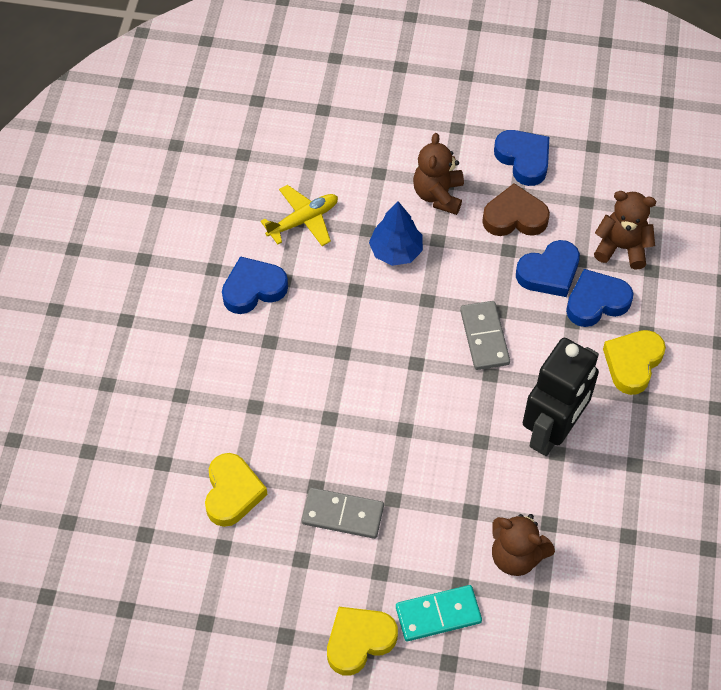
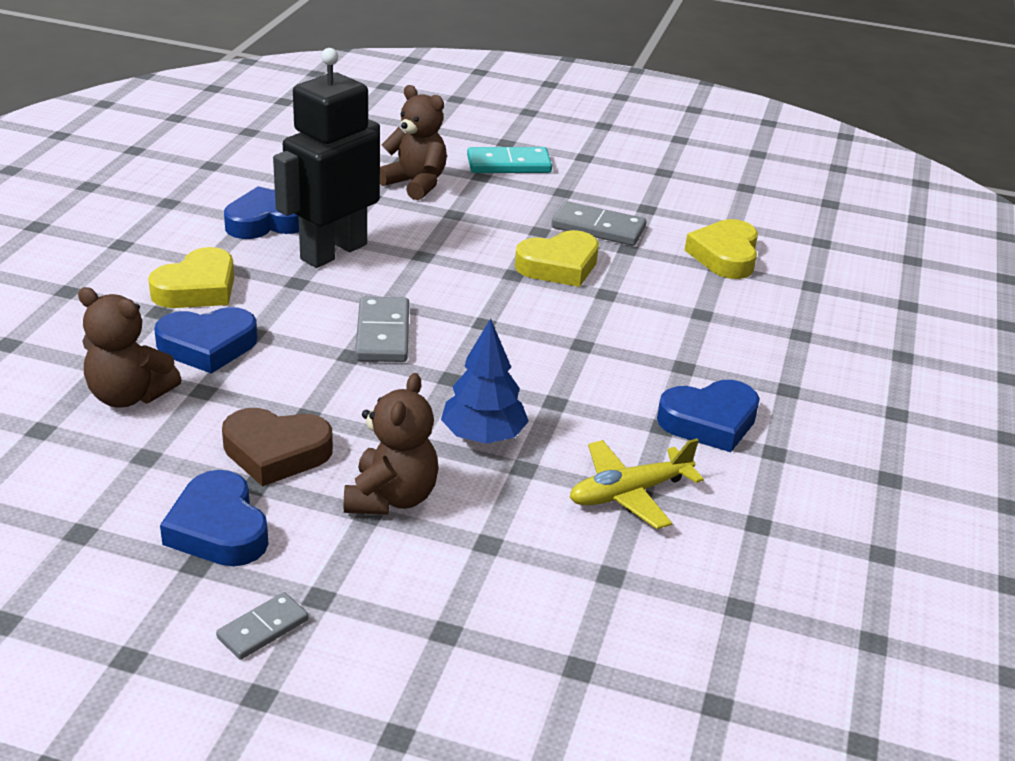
camera: 175 degrees left, 25 degrees down
yellow heart [327,607,398,676] -> yellow heart moved to [515,230,599,287]
blue heart [516,240,580,297] -> blue heart moved to [224,186,299,239]
none -> grey domino [216,592,308,660]

